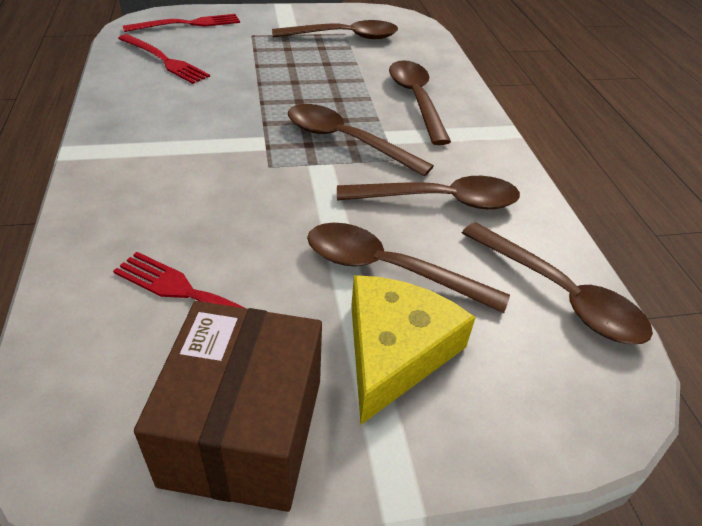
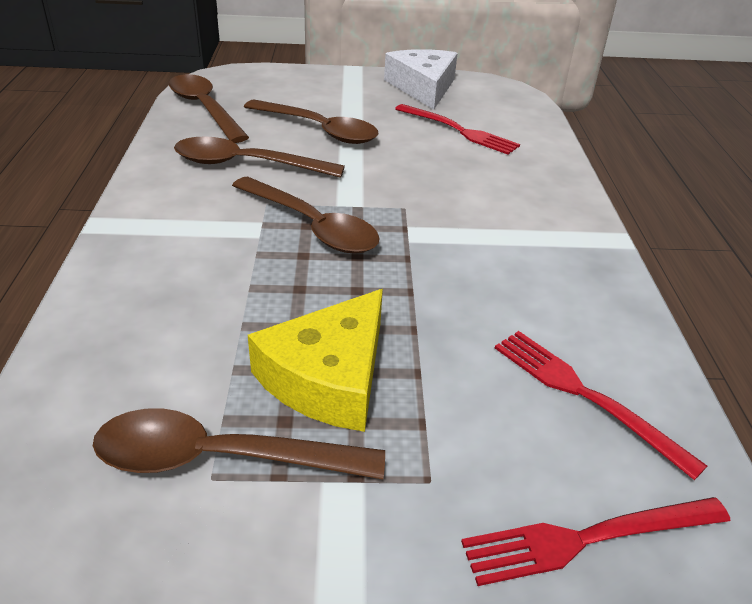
camera: 170 degrees left, 5 degrees down
brown box [134,301,322,512] -> white cheese [384,49,458,110]
yellow cheese [351,275,476,425] -> yellow cheese moved to [248,289,383,432]
brown spoon [389,60,451,145] -> none

